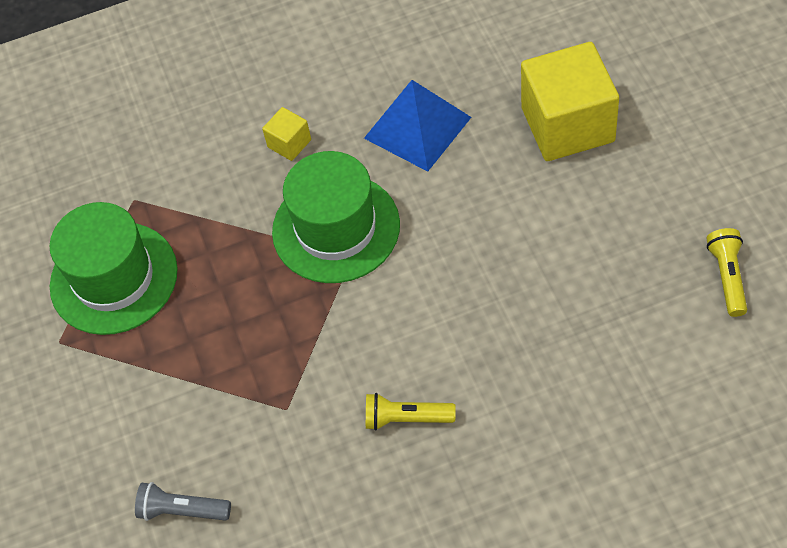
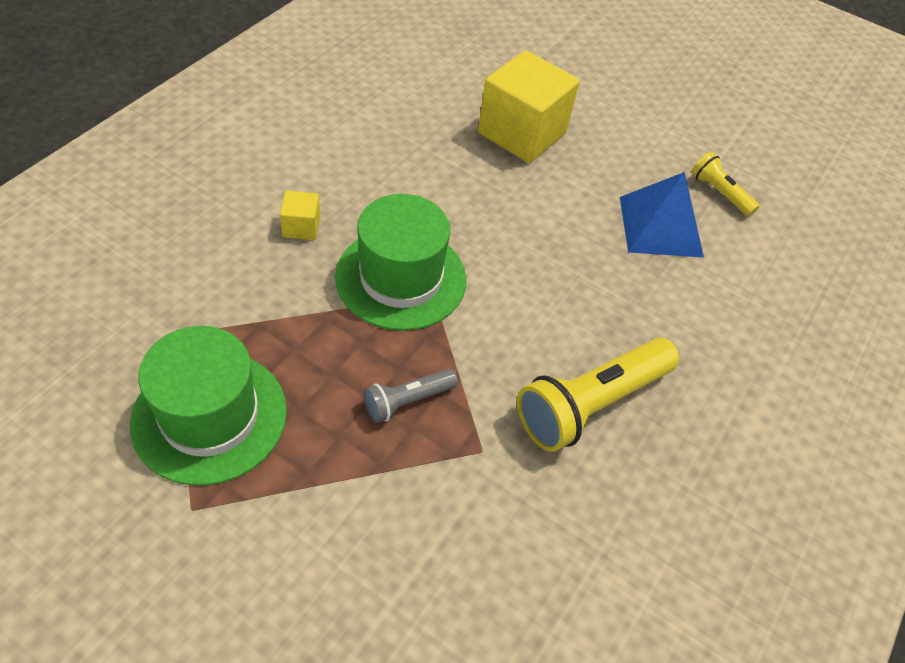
camera: 50 degrees left, 5 degrees down
grey flashlight [135,482,231,521] -> grey flashlight moved to [363,369,458,423]
blue pyramid [364,80,472,172] -> blue pyramid moved to [620,172,704,258]
yellow flashlight [366,393,456,431] -> yellow flashlight [517,337,679,452], size x1.90

